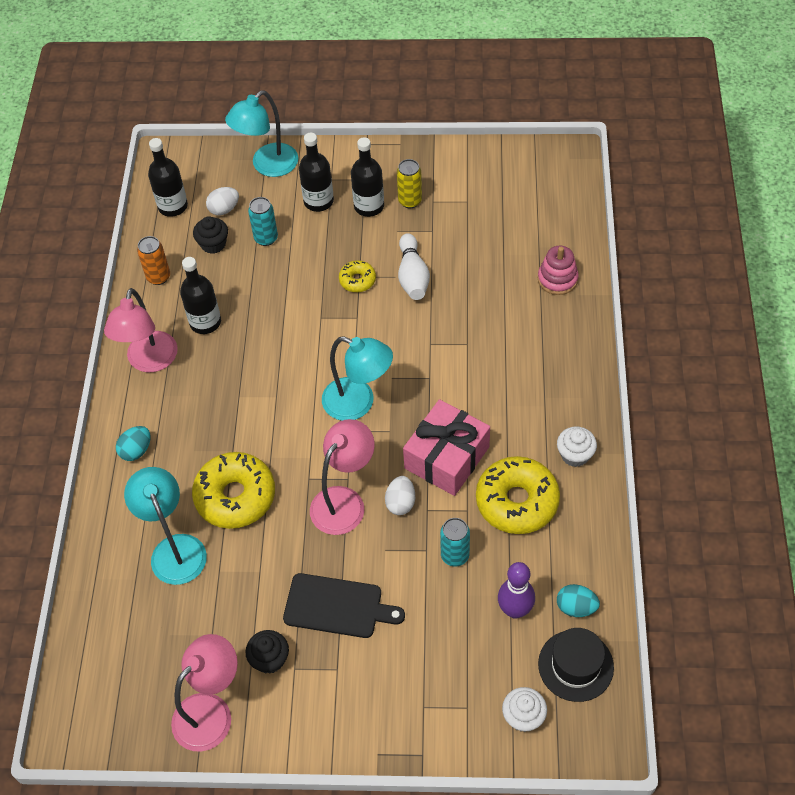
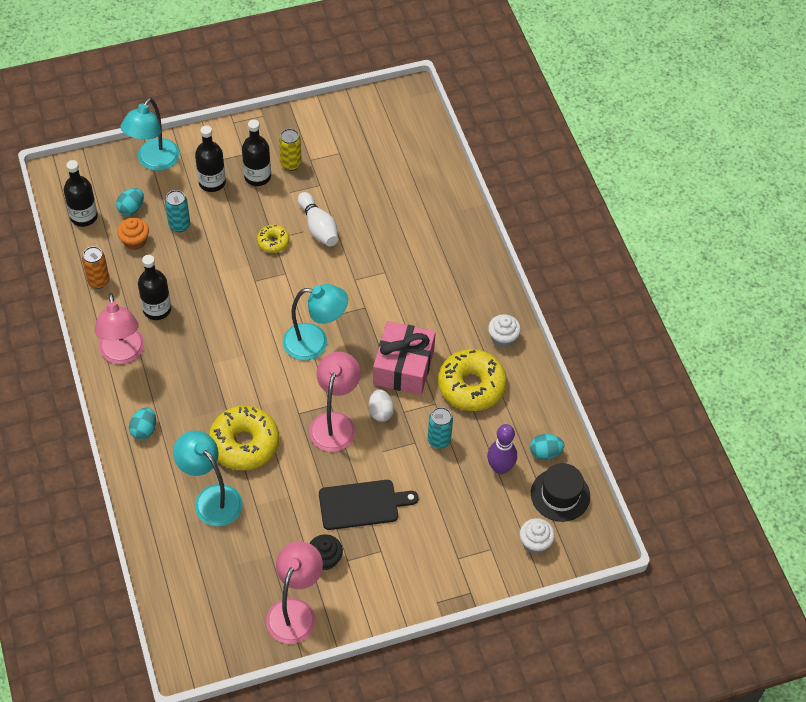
camera: 25 degrees left, 0 degrees up
black cupcake [193,216,228,254] -> orange cupcake [117,218,149,250]
white egg [206,187,239,215] -> turquoise egg [116,188,144,215]
pink stacking toy [538,246,579,295] -> none

